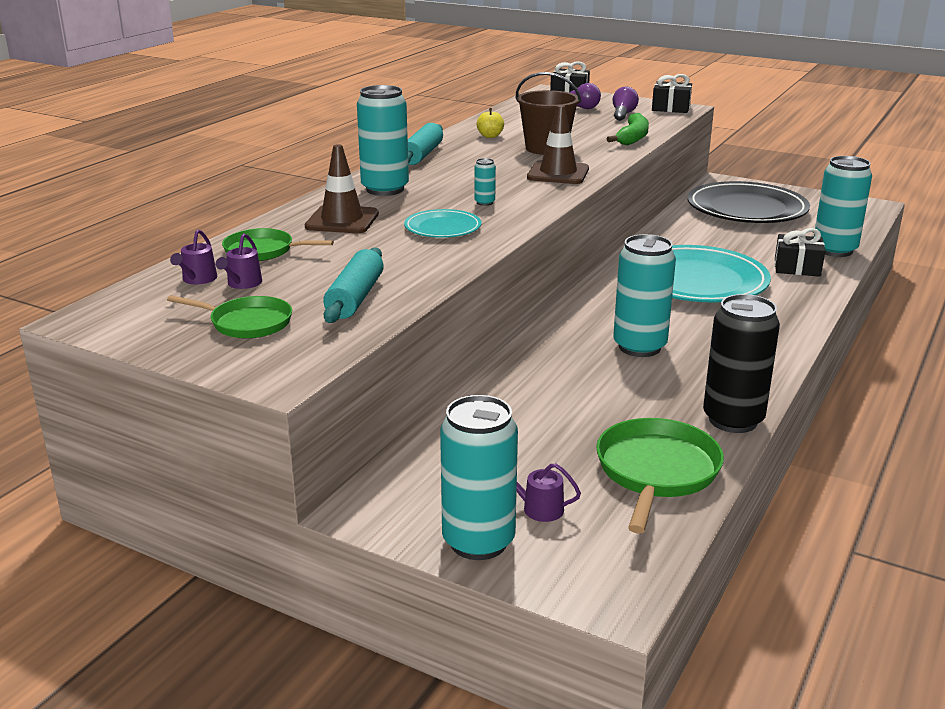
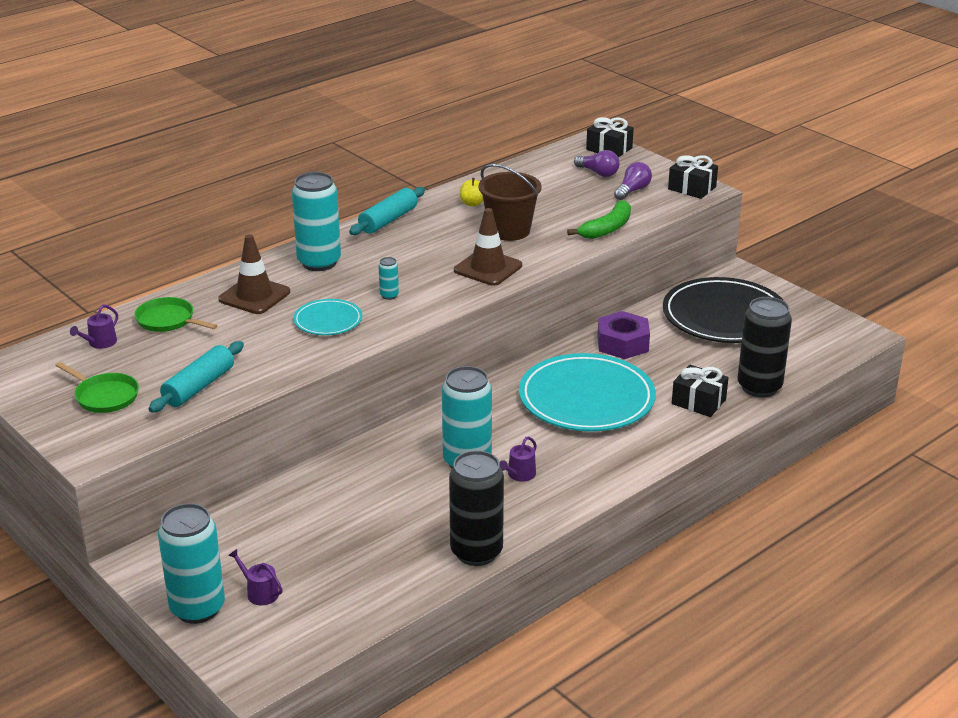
camera: 20 degrees right, 5 degrees up
purple watering can [216,233,262,289] -> purple watering can moved to [499,437,537,482]
green pan [596,418,724,534] -> none
turquoise can [814,156,872,257] -> black can [737,297,792,398]
none -> purple nut [597,311,650,359]

